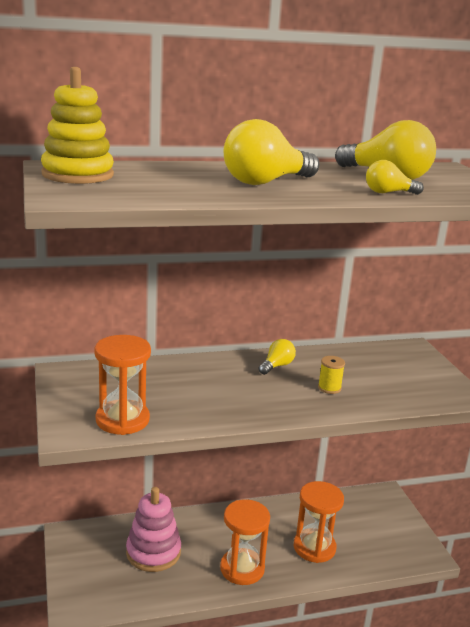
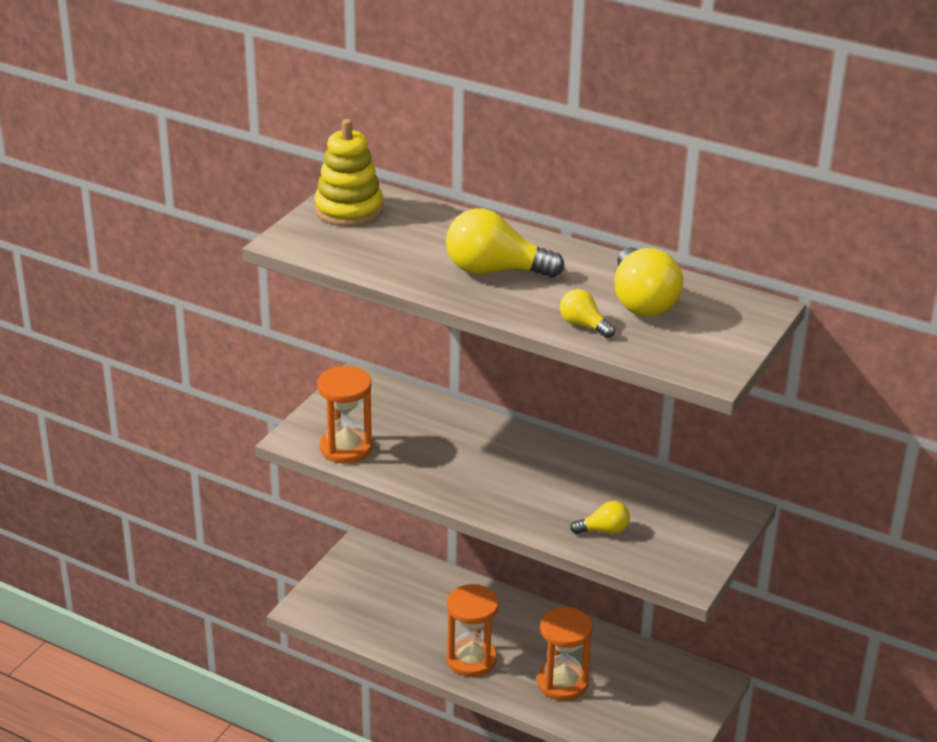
camera: 45 degrees right, 10 degrees up
pink stacking toy [126,487,181,572] -> none
yellow light bulb [259,339,296,375] -> yellow light bulb moved to [570,501,630,534]
yellow spool [318,356,345,394] -> none

